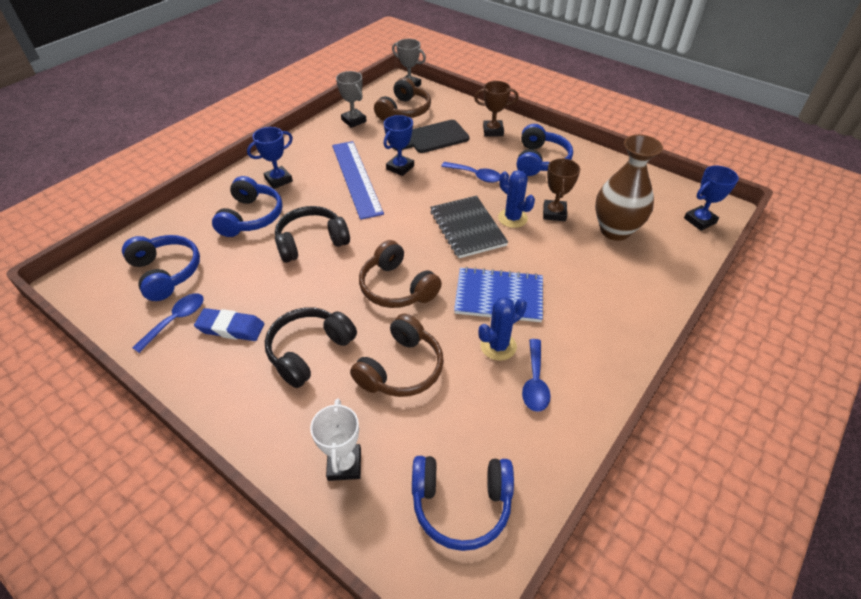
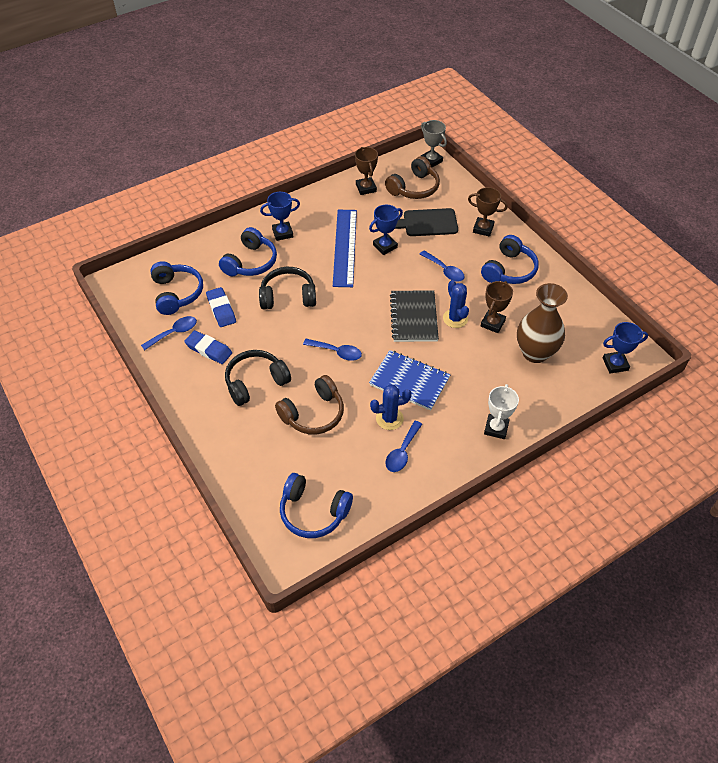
camera: 20 degrees right, 5 degrees up
white trophy [310,398,361,481] -> white trophy moved to [484,384,519,439]
grey trophy [336,71,367,128] -> brown trophy [355,147,378,195]
brown headphones [359,240,442,308] -> blue spoon [303,339,362,361]
none -> blue eraser [206,287,236,327]

